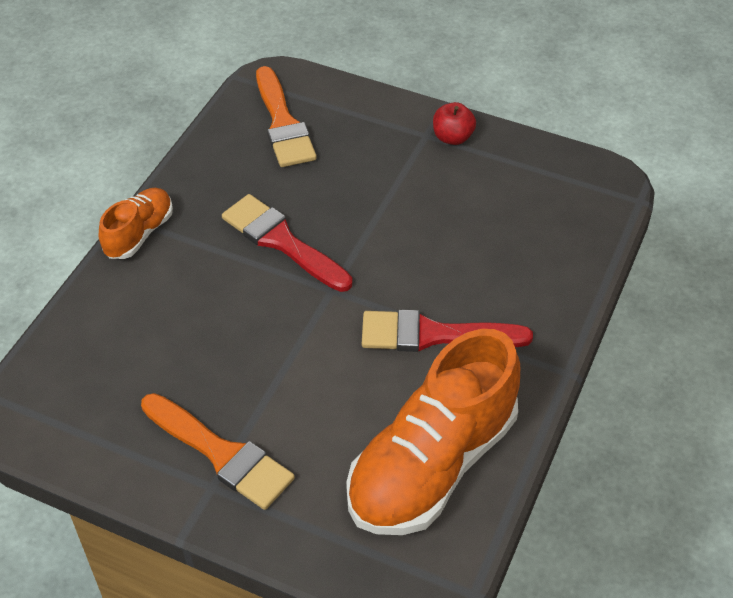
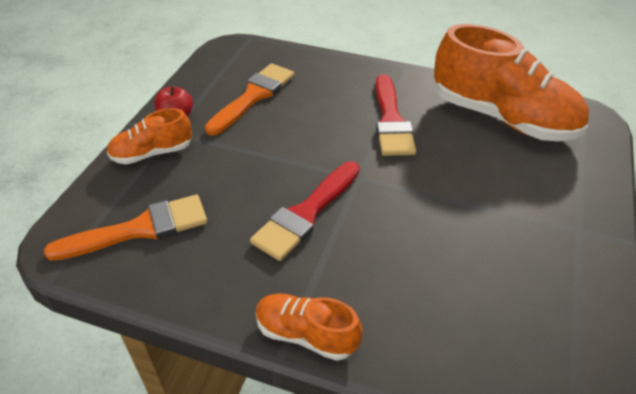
camera: 95 degrees left, 5 degrees down
orange brush [141,393,295,510] -> orange brush moved to [205,63,295,135]
none -> orange shoe [107,108,192,164]

